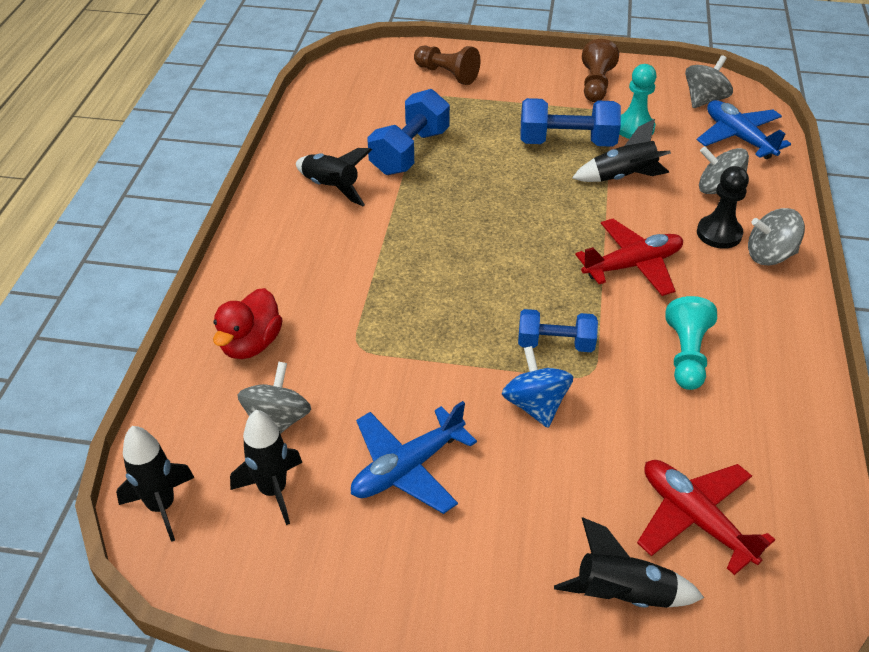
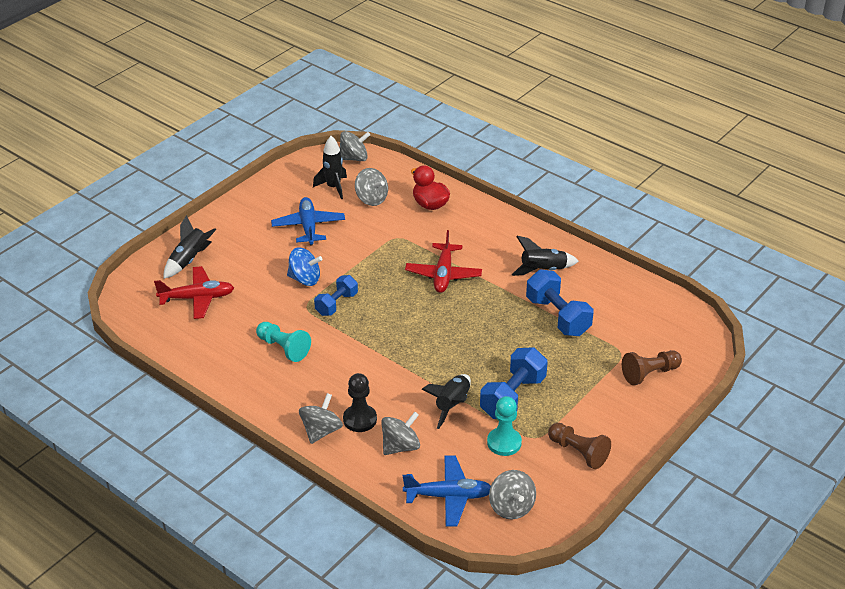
camera: 120 degrees right, 5 degrees down
black rocket [116,426,195,542] -> grey spinning top [340,131,370,161]
red plane [575,219,683,296] -> red plane moved to [405,230,482,293]

